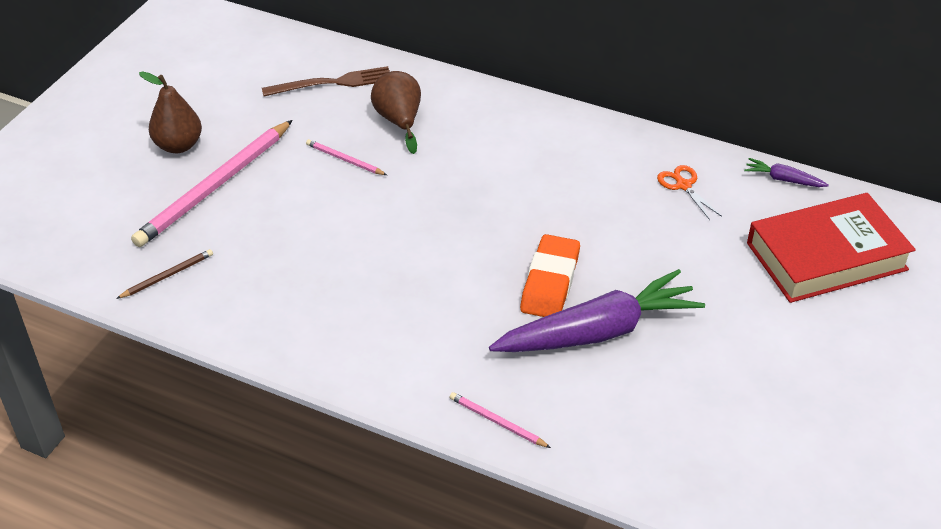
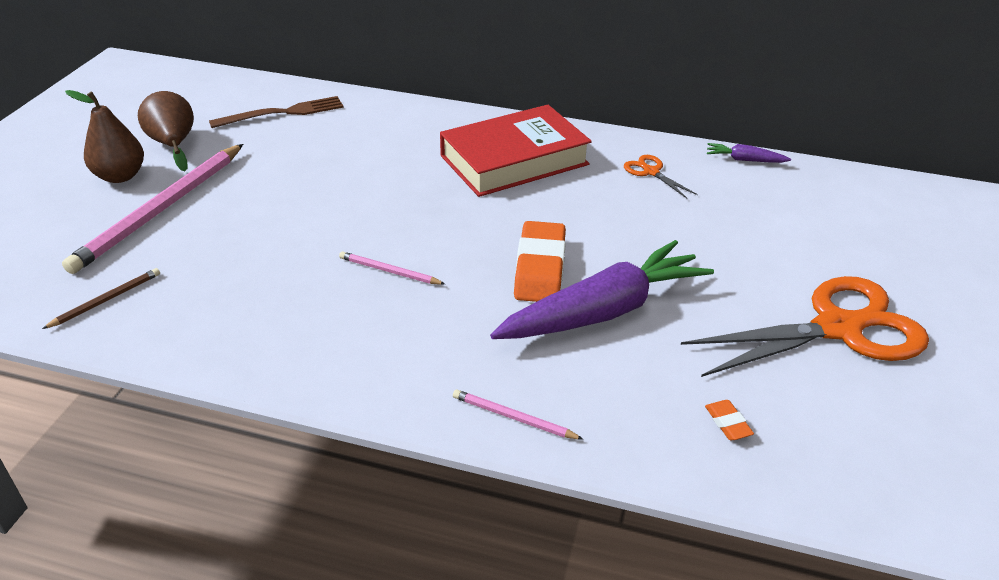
camera: 10 degrees left, 5 degrees down
pink pencil [306,139,387,175] -> pink pencil moved to [339,251,445,285]
brown pear [371,71,421,154] -> brown pear moved to [138,91,194,171]
red book [747,193,916,303] -> red book moved to [440,105,592,197]
none -> orange scissors [681,276,929,377]
none -> orange eraser [705,400,754,440]

